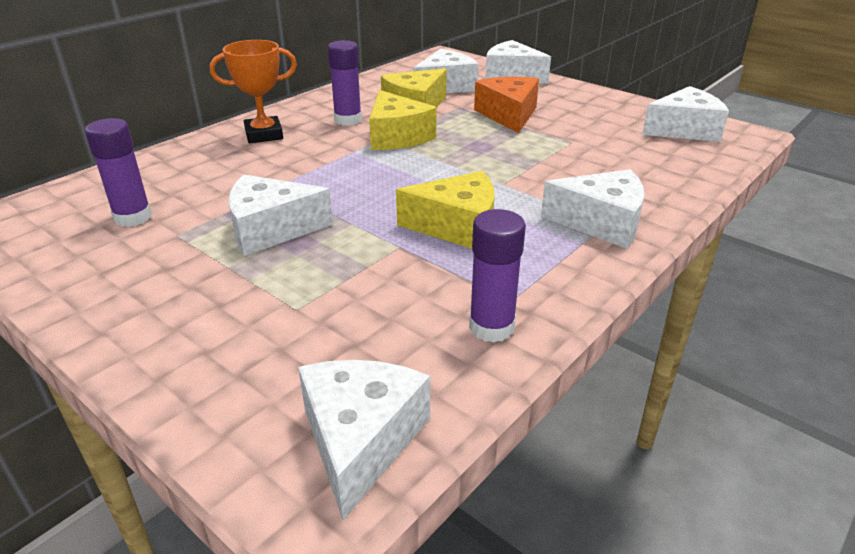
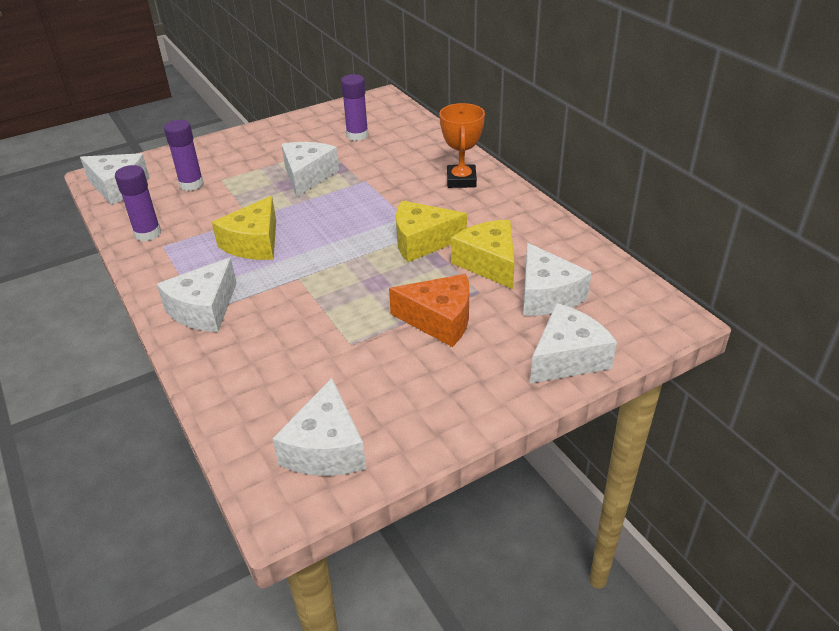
camera: 110 degrees right, 5 degrees up
purple glue stick [328,40,362,126] -> purple glue stick moved to [164,120,204,191]

